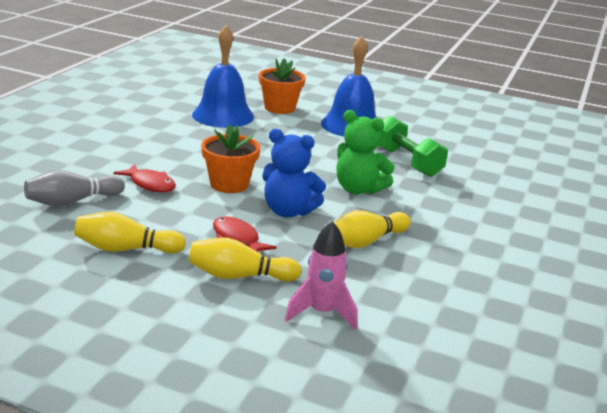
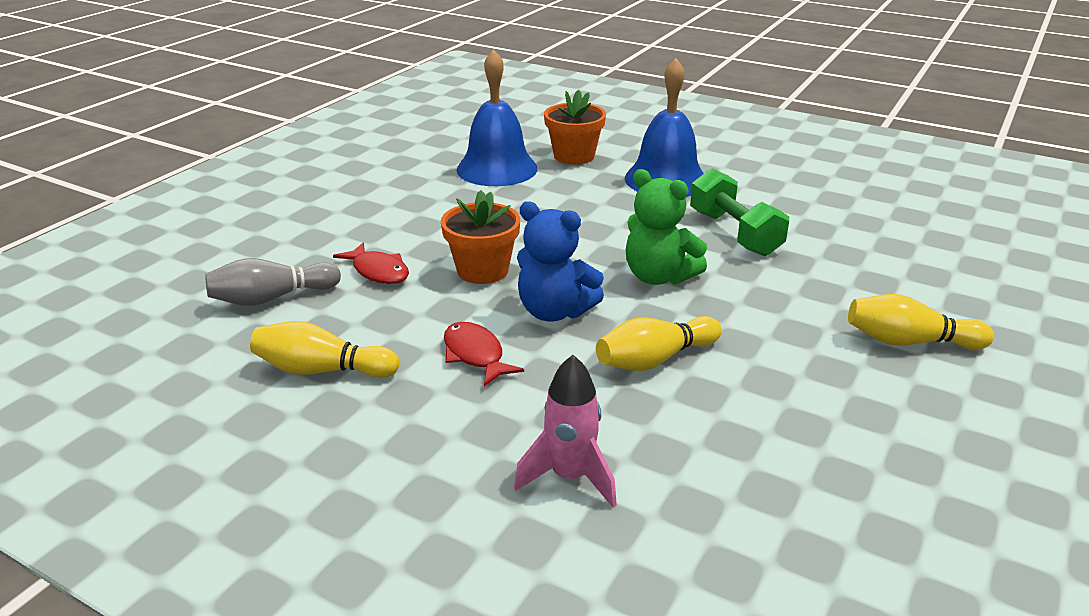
camera: 10 degrees right, 5 degrees up
yellow bowling pin [188,237,301,282] -> yellow bowling pin moved to [848,294,994,350]

